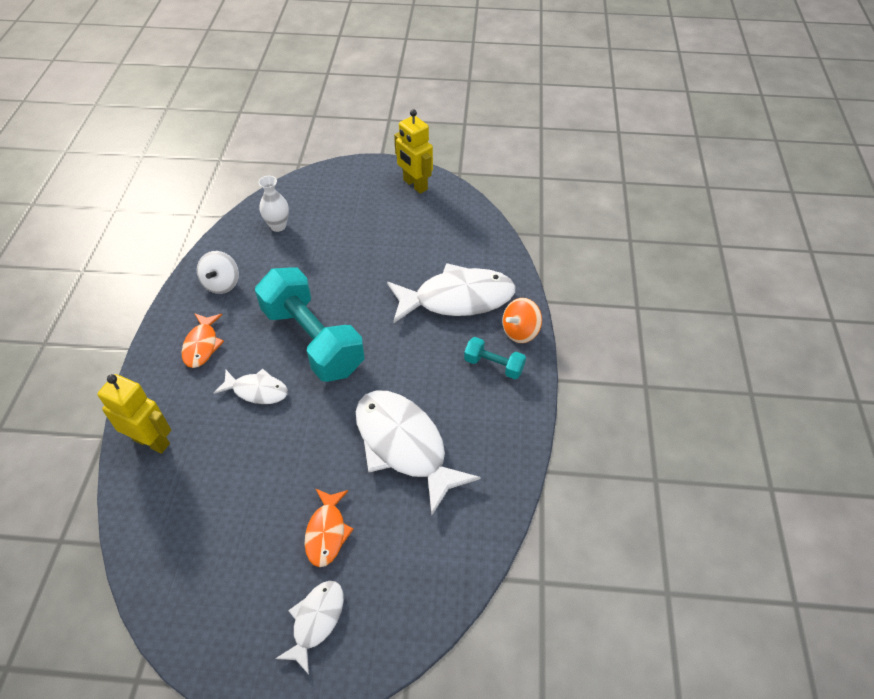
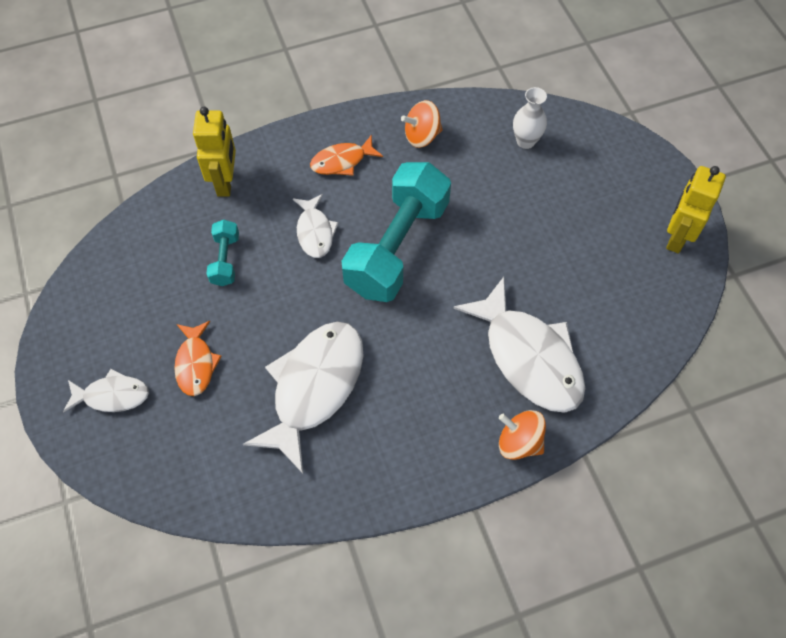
camera: 65 degrees right, 10 degrees up
white spinning top [197,251,239,294] -> orange spinning top [401,100,443,148]
orange fish [305,489,354,567] -> orange fish turned 75 degrees counterclockwise [174,321,222,396]
turquoise dumbbell [464,337,526,379] -> turquoise dumbbell moved to [207,220,239,286]

